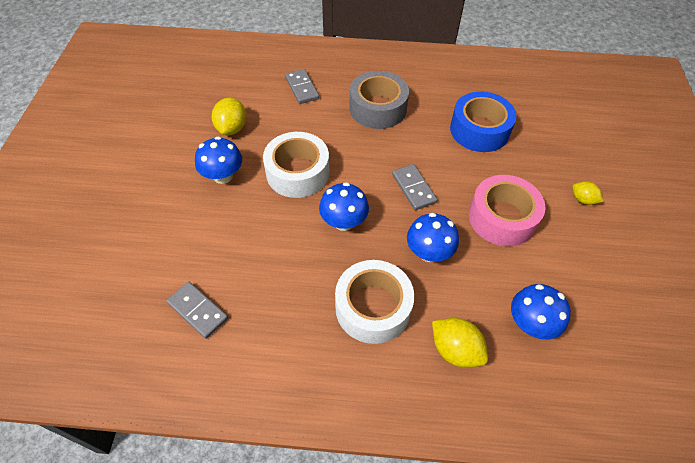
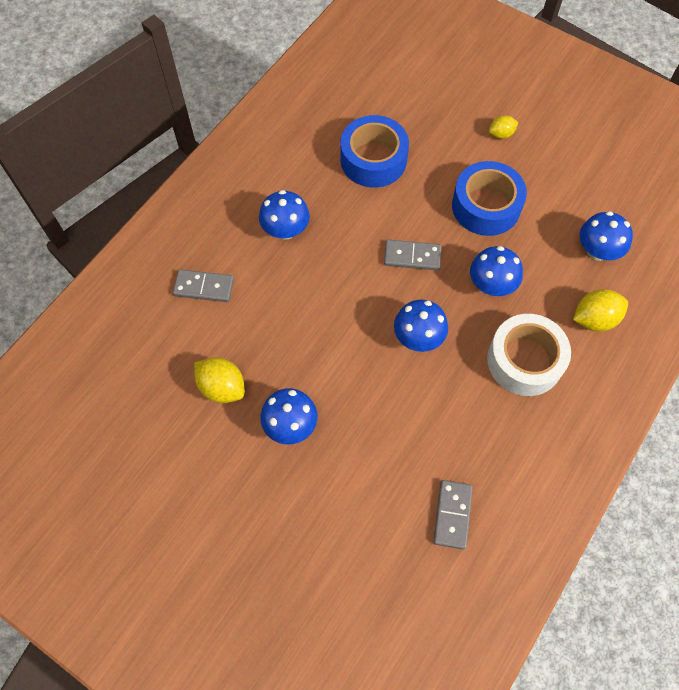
camera: 60 degrees left, 10 degrees up
grey domino [167,282,228,339] -> grey domino turned 60 degrees counterclockwise [433,480,473,550]
white tape [263,132,329,198] -> none
grey tape [349,71,409,129] -> blue mushroom [259,190,310,239]
pink tape [469,175,545,246] -> blue tape [452,161,527,236]

